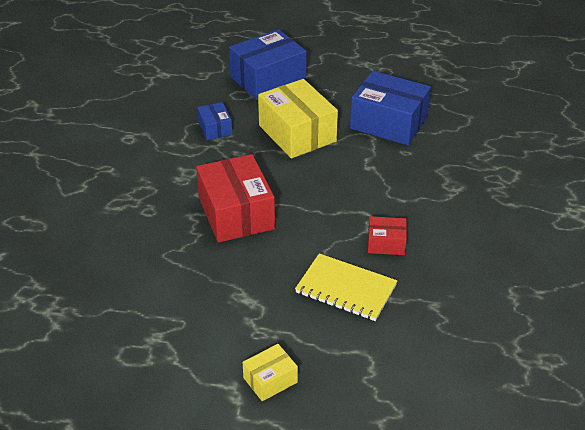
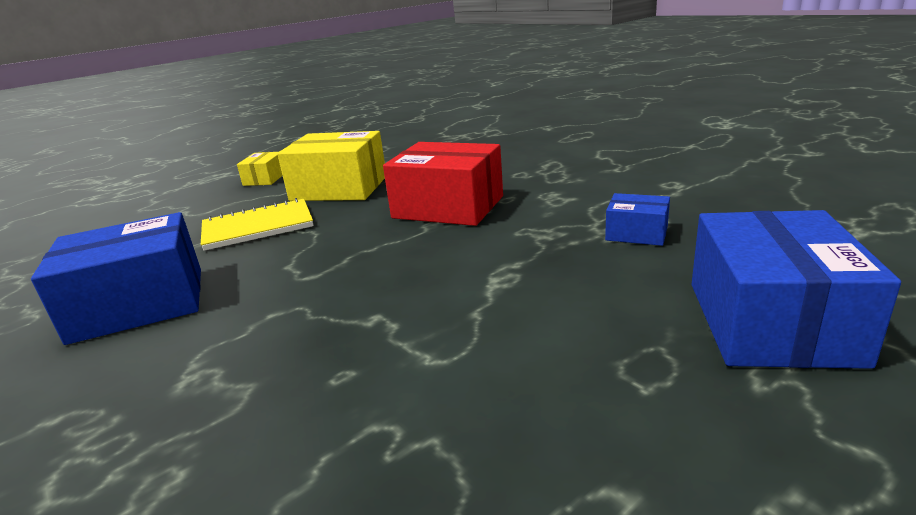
camera: 135 degrees right, 15 degrees down
yellow box [258,79,338,158] -> yellow box moved to [277,131,385,201]
blue box [350,71,431,145] -> blue box moved to [31,212,201,345]
red box [368,216,407,255] -> none

